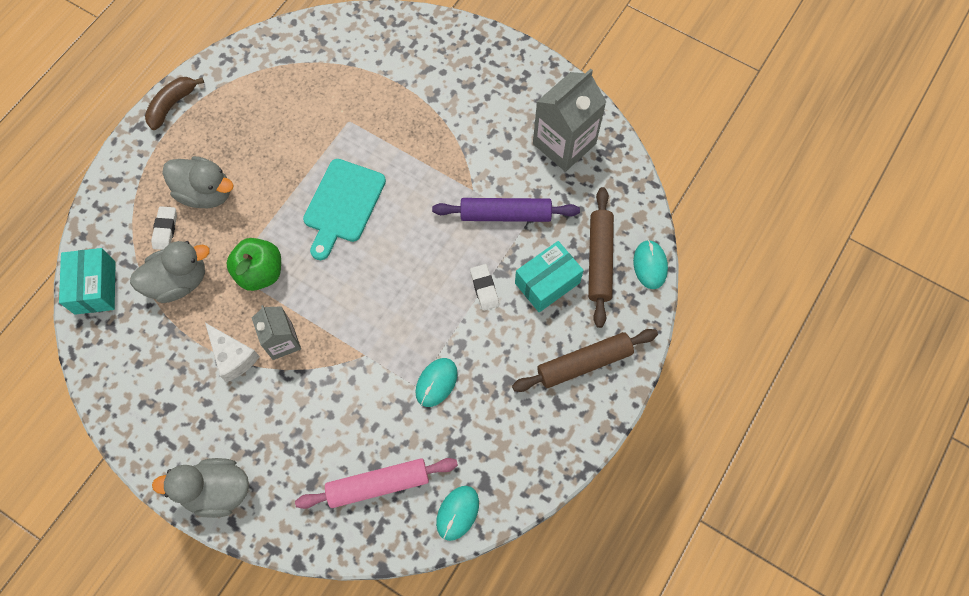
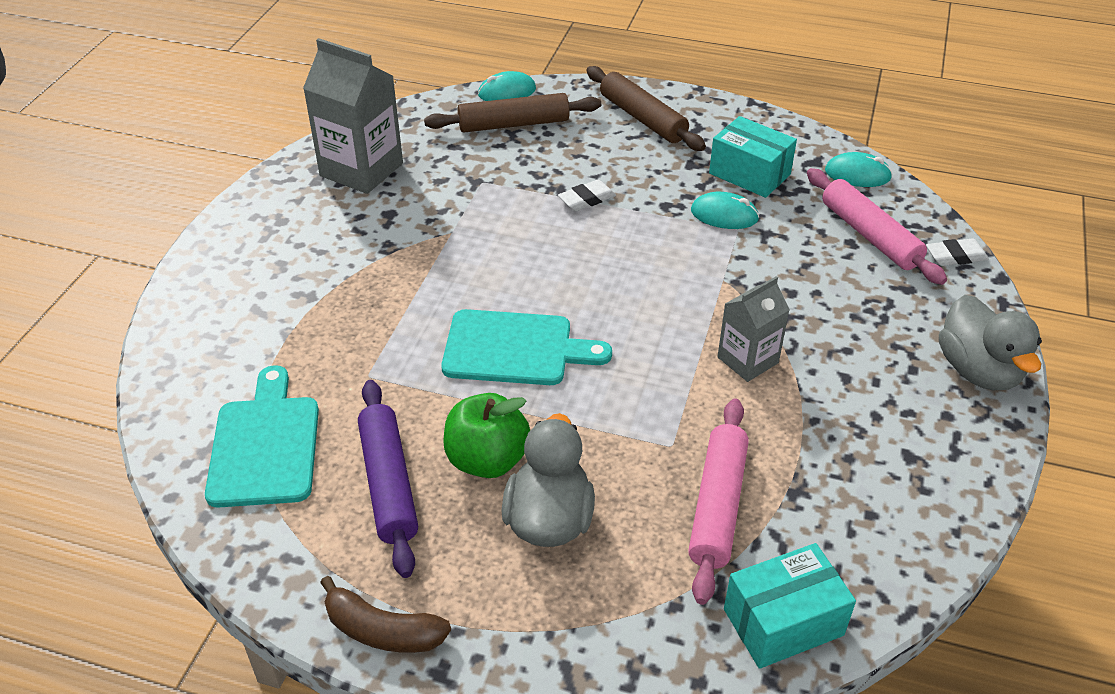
camera: 105 degrees left, 25 degrees down
grey duck [130,241,210,303] -> pink rolling pin [688,399,749,605]
white eraser [151,206,177,250] -> white eraser moved to [926,238,989,266]
white cheese [205,323,260,382] -> none
green apple [226,238,281,291] -> green apple moved to [443,393,530,478]
purple rolling pin [432,198,580,222] -> purple rolling pin moved to [358,380,418,578]
turquoise box [515,241,584,312] -> turquoise box moved to [709,116,797,198]
none -> turquoise cutting board [205,365,319,508]

